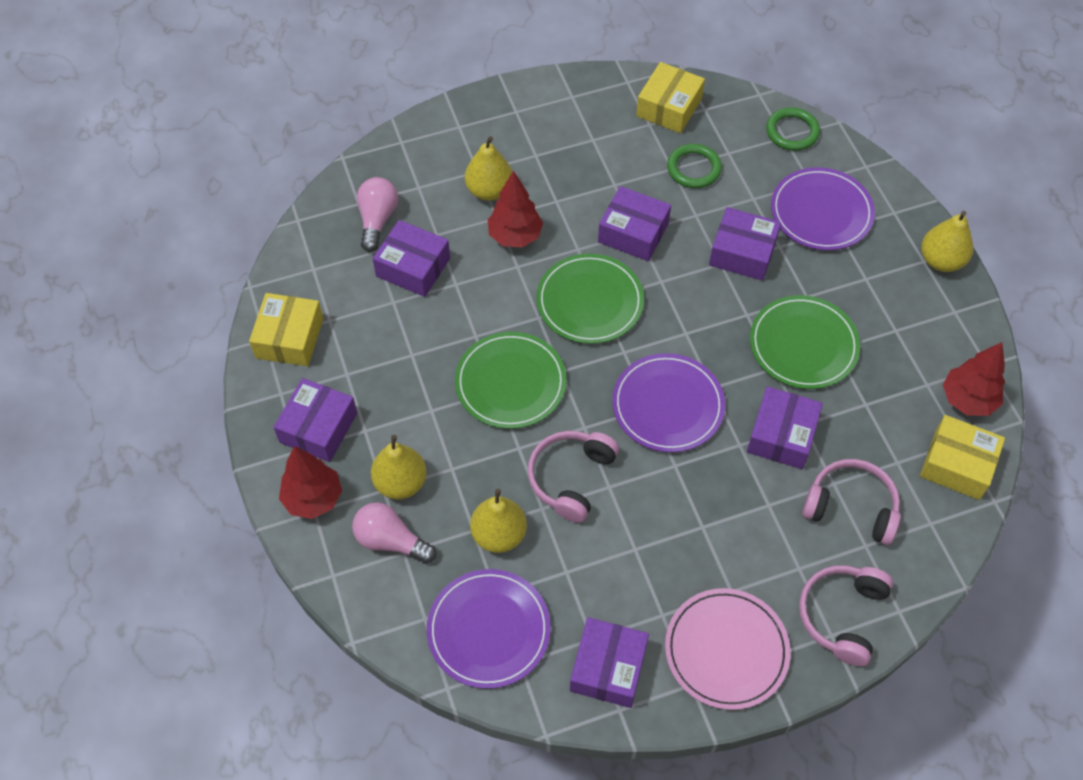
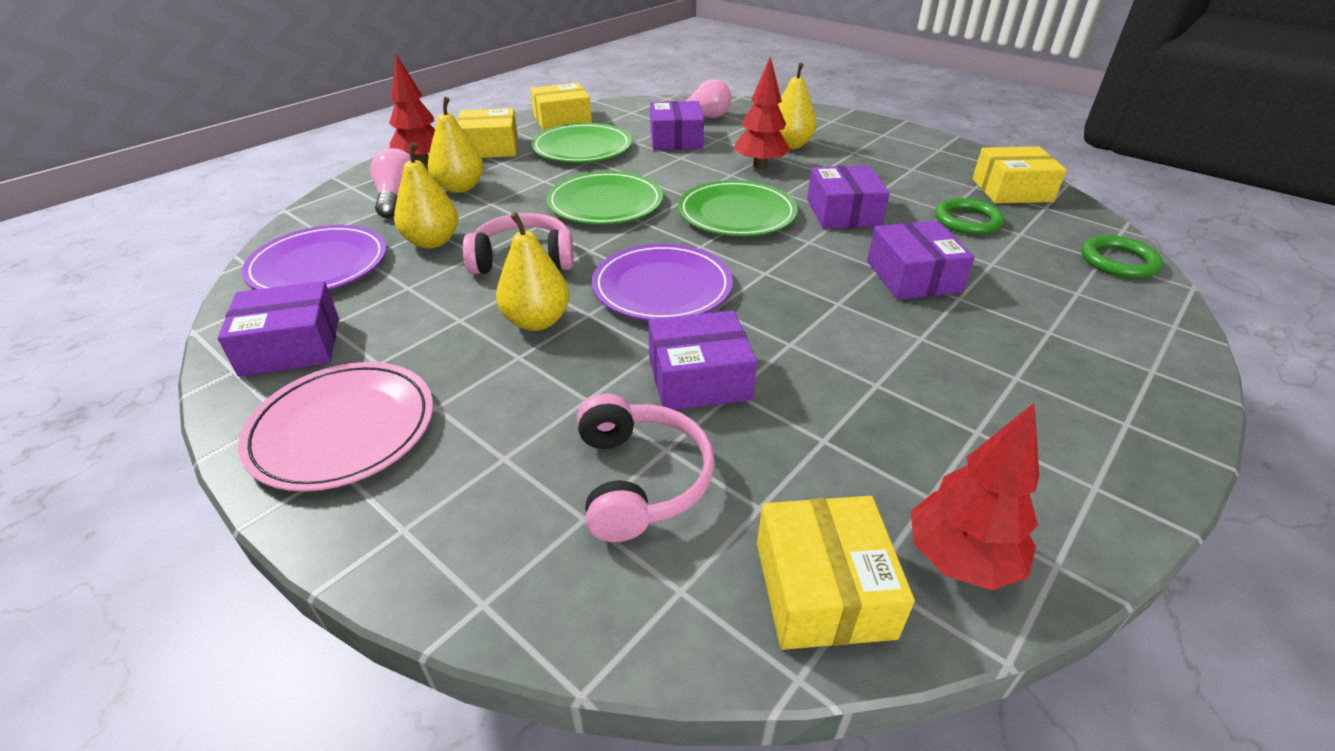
camera: 60 degrees right, 20 degrees down
purple box [274,378,357,462] -> yellow box [457,108,518,158]
green plate [750,295,860,389] -> green plate moved to [531,123,632,163]
purple plate [771,167,875,250] -> none
pink headphones [799,565,893,666] -> none
yellow pear [921,211,973,272] -> yellow pear moved to [496,212,570,331]

